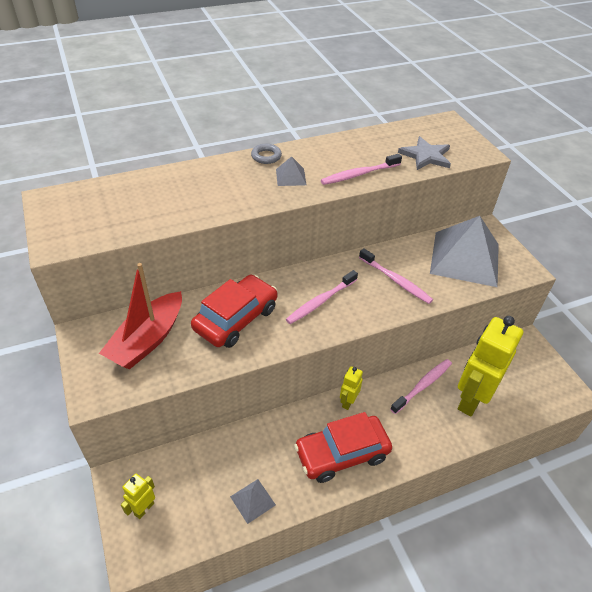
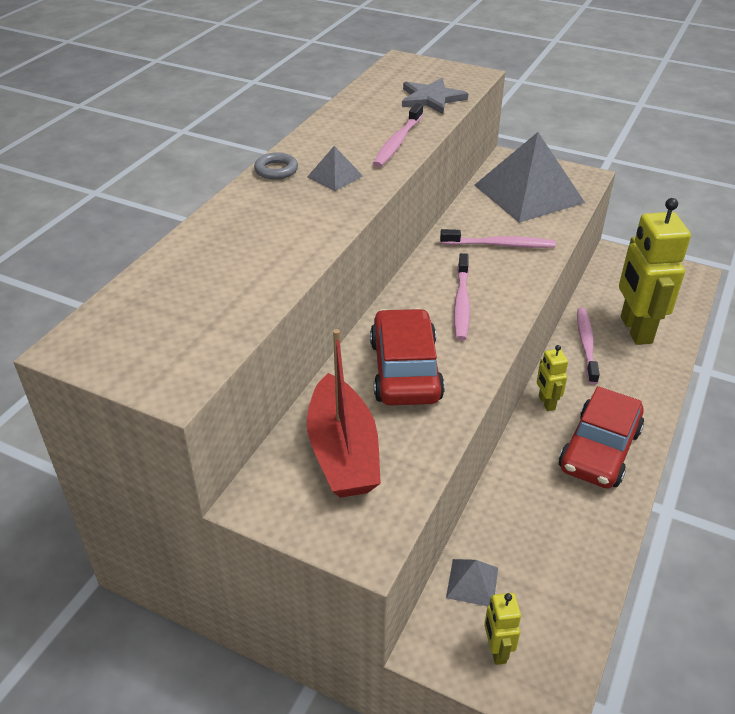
camera: 40 degrees left, 5 degrees down
grey pyramid [230,479,276,524] -> grey pyramid moved to [446,559,498,606]

